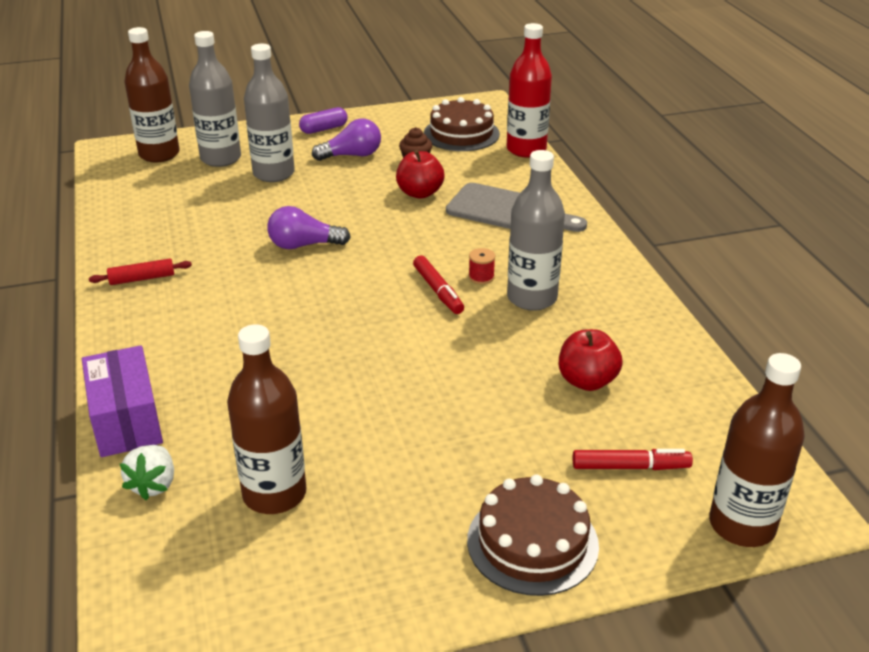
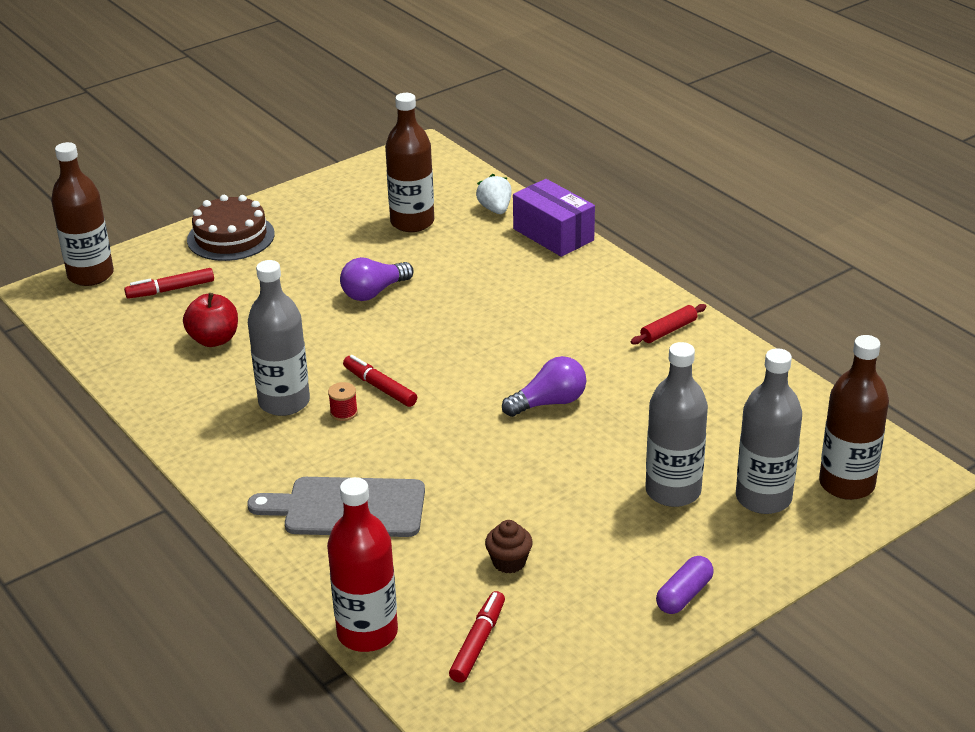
camera: 160 degrees right, 0 degrees up
purple light bulb [312,119,381,161] -> purple light bulb moved to [340,257,414,301]
red apple [396,150,445,199] -> none
brown cake [424,97,500,151] -> red marker [449,591,505,683]

